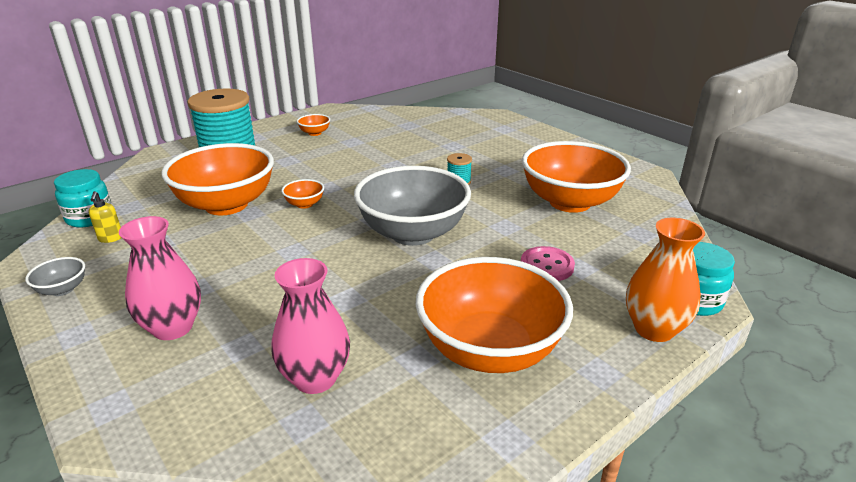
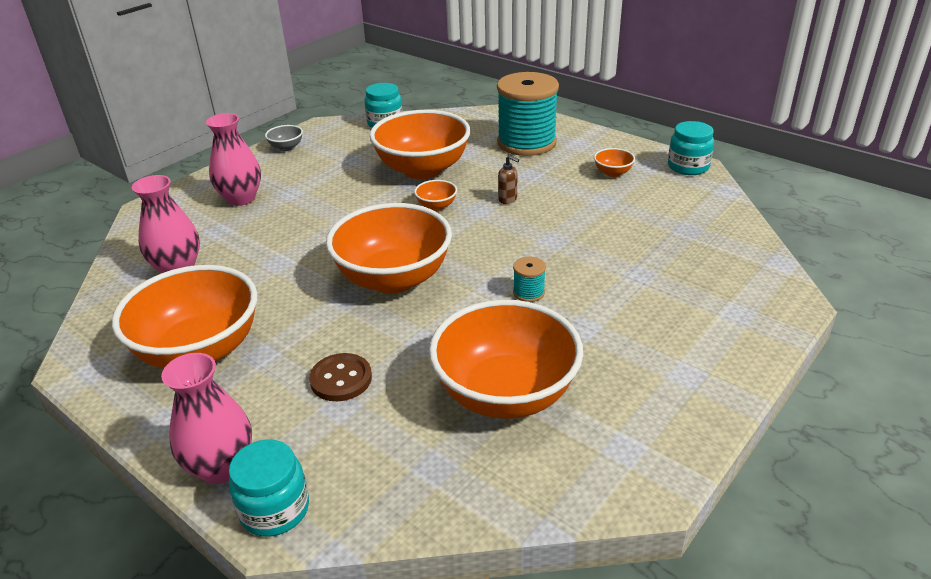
camera: 80 degrees right, 5 degrees up
yellow soap dispenser [89,191,121,243] -> none
grey bowl [354,166,471,246] -> orange bowl [326,203,452,293]
pink button [521,246,575,281] -> brown button [309,353,372,401]
orange vase [626,218,705,342] -> pink vase [161,353,252,484]
none -> brown soap dispenser [498,155,519,204]
none -> turquoise jar [668,121,714,175]

